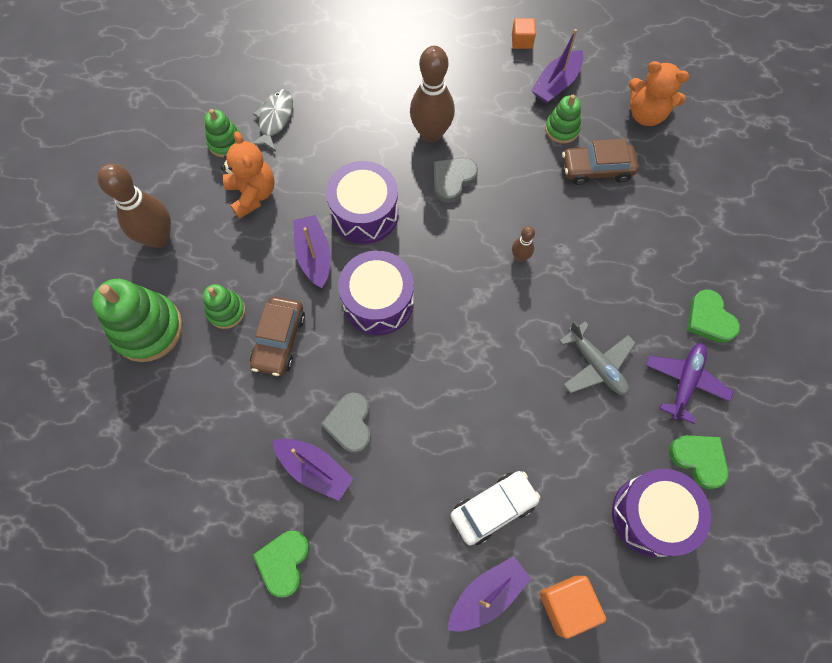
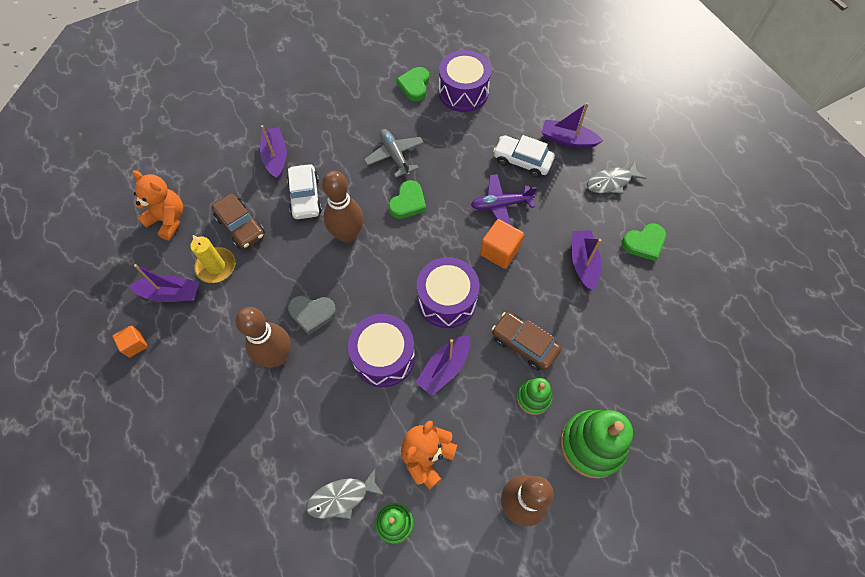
camera: 125 degrees left, 5 degrees down
brown car [250,297,305,376] -> brown car turned 120 degrees counterclockwise [492,312,561,371]
grey heart [321,392,371,453] -> none
brown bowling pin [512,226,535,262] -> brown bowling pin [322,171,363,243], size x2.11
orange cube [539,576,606,639] -> orange cube moved to [480,219,524,269]
green stacking toy [545,95,581,144] -> yellow candle [190,235,235,283]
grey plane [559,321,635,395] -> grey plane turned 45 degrees counterclockwise [364,129,424,178]
orange teddy bear [629,61,689,126] -> orange teddy bear turned 45 degrees counterclockwise [132,170,183,241]
purple plane [646,343,733,424] -> purple plane moved to [471,174,537,225]
green heart [687,289,740,343] -> green heart moved to [389,180,426,219]
none -> purple boat [260,125,287,180]
none -> white car [287,164,322,219]
none -> grey fish [587,161,646,194]

